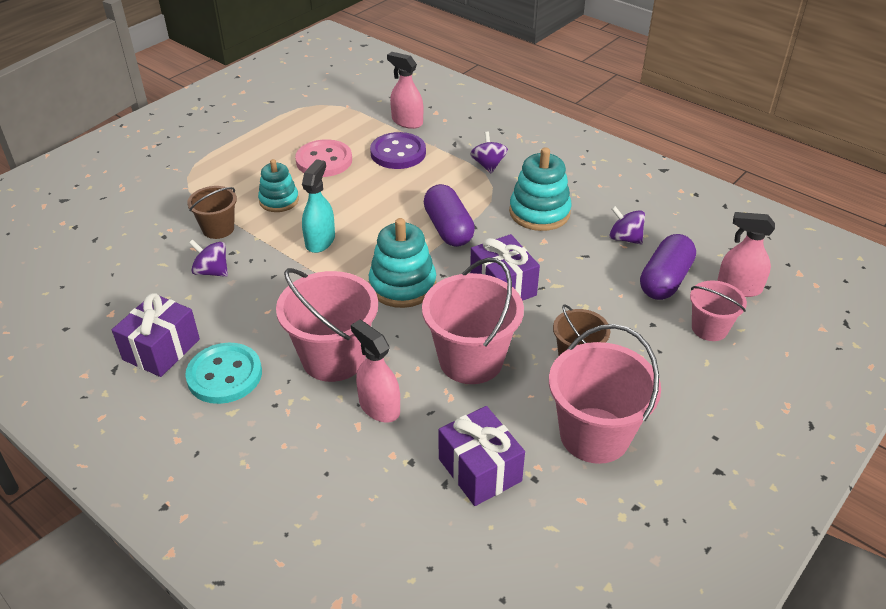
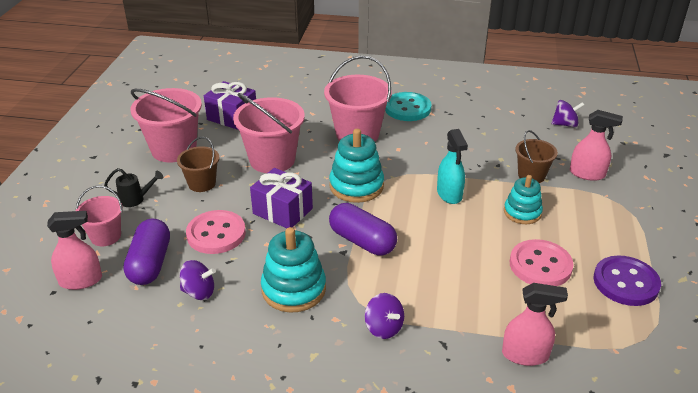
camera: 150 degrees right, 5 degrees down
purple gift [112,293,200,377] -> none
purple spinning top [189,239,228,277] -> purple spinning top moved to [551,100,584,127]
pink spray bottle [351,320,400,423] -> pink spray bottle moved to [570,110,623,181]
purple button [370,132,426,169] -> purple button moved to [593,255,661,306]
none -> black watering can [104,168,163,207]
none -> pink button [186,210,246,254]

